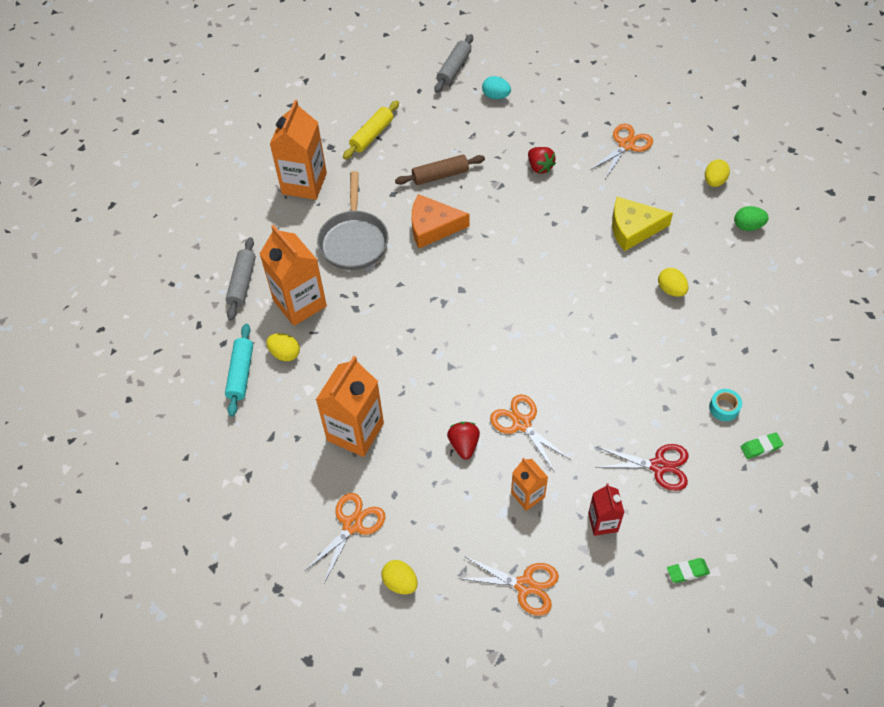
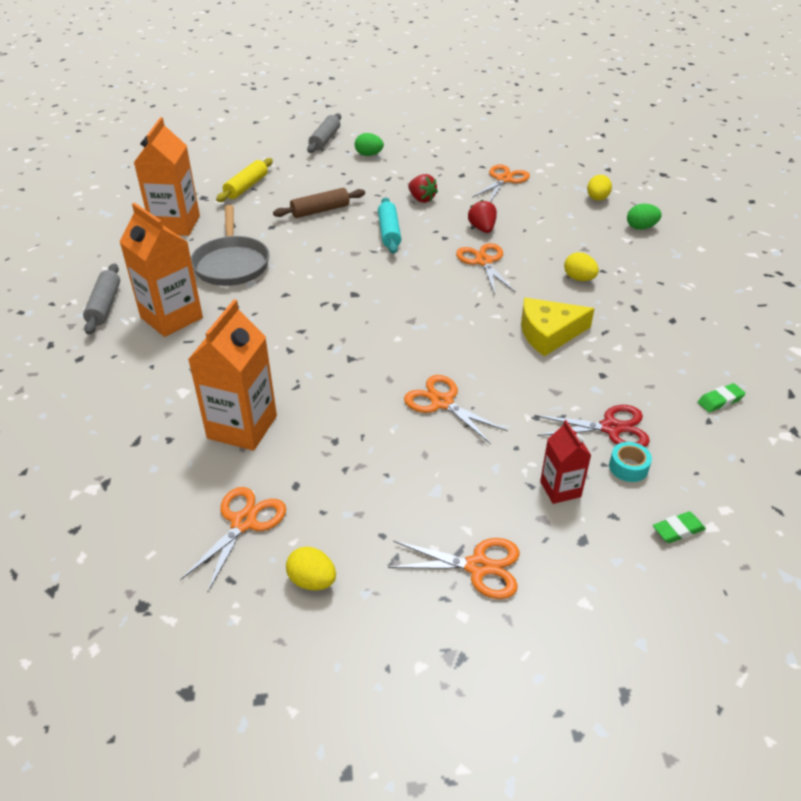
camera: 10 degrees left, 15 degrees down
turquoise rolling pin [225,324,253,417] -> turquoise rolling pin moved to [378,197,401,254]
yellow egg [266,333,300,361] -> none
orange cheese [412,194,470,248] -> none
red strawberry [447,422,480,460] -> red strawberry moved to [468,200,497,233]
turquoise egg [482,76,511,99] -> green egg [355,133,384,156]
orange carton [511,458,548,511] -> none
yellow cheese [612,197,673,251] -> yellow cheese moved to [521,298,595,356]
turquoise tape [709,389,742,421] -> turquoise tape moved to [609,442,652,482]
none -> orange scissors [456,243,516,295]

